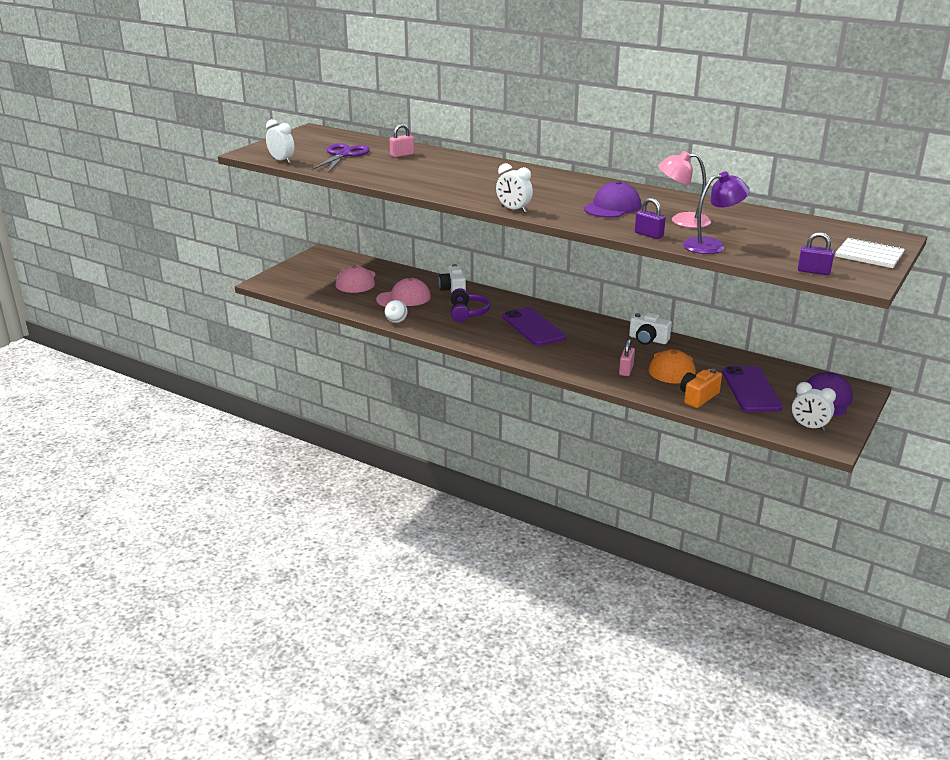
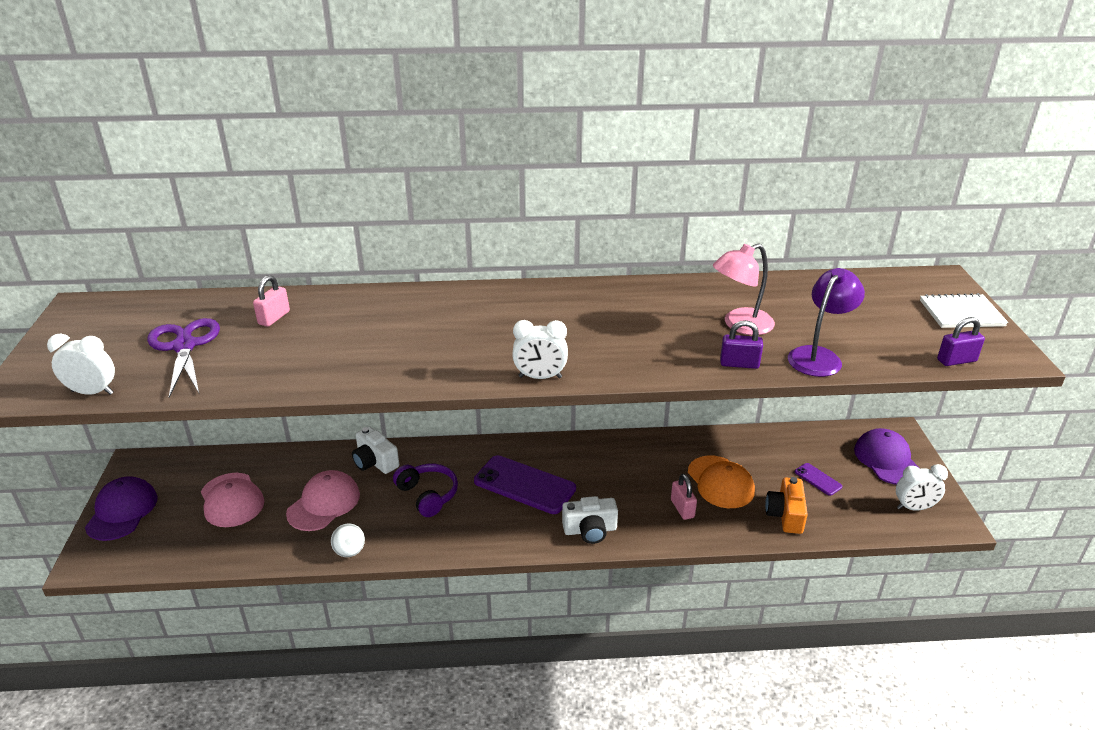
camera: 35 degrees left, 5 degrees up
purple cap [584,181,641,218] -> purple cap moved to [85,476,157,541]
white camera [629,312,672,345] -> white camera moved to [562,496,618,544]
purple phone [722,366,783,412] -> purple phone [795,463,842,496], size x0.47

